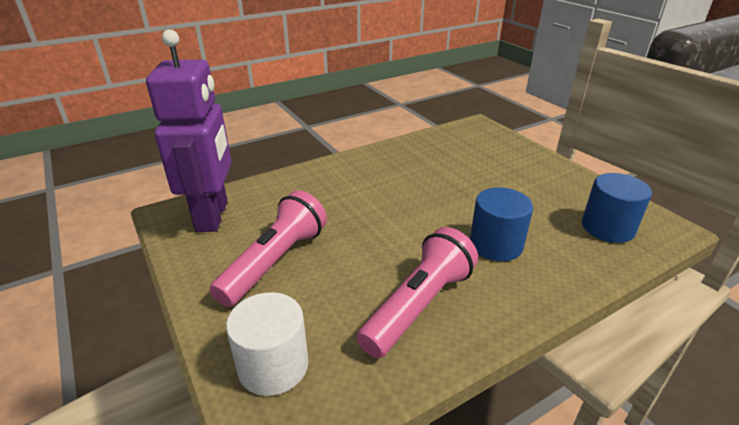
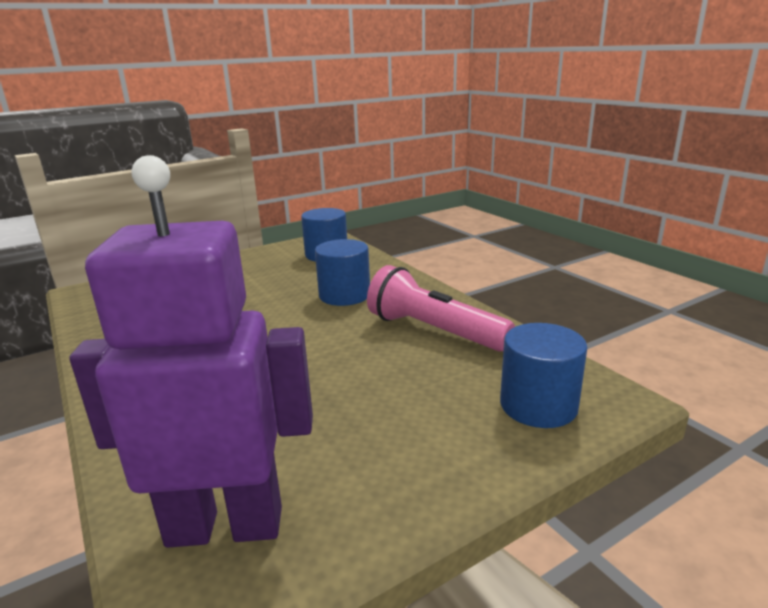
camera: 90 degrees left, 10 degrees down
pink flashlight [209,190,327,307] -> none
white cylinder [226,292,309,396] -> blue cylinder [500,323,588,428]

